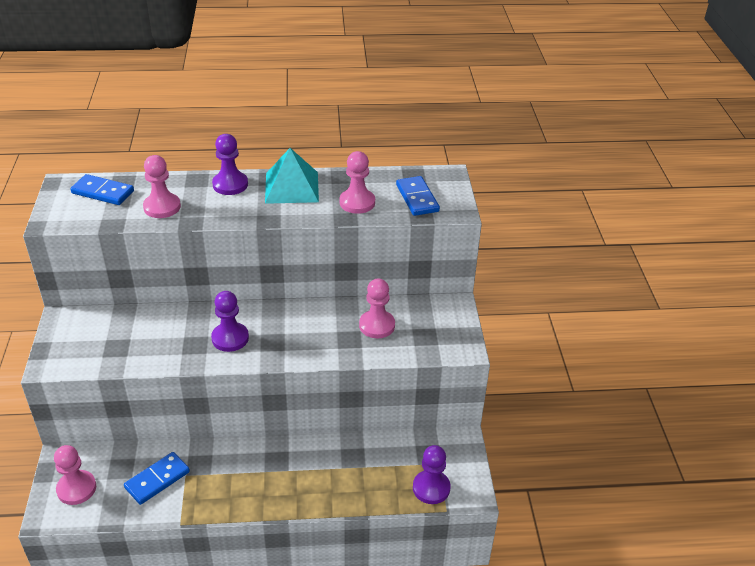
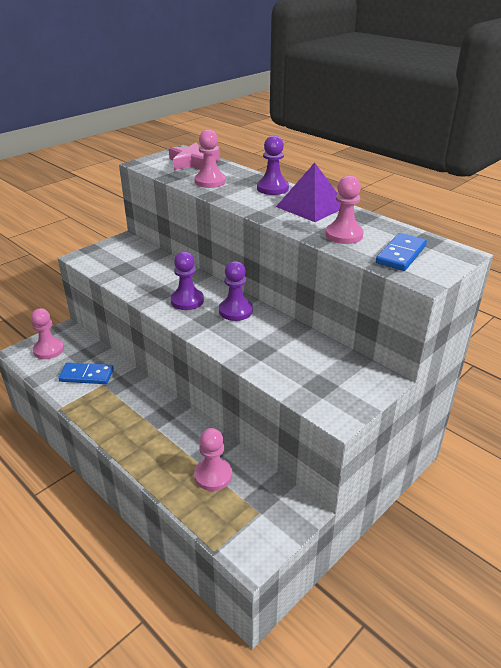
camera: 50 degrees right, 5 degrees down
blue domino [70,174,134,205] -> pink star [169,142,220,170]
turquoise pyramid [265,148,319,204] -> purple pyramid [276,162,341,222]
pink pawn [359,279,395,338] -> pink pawn moved to [194,428,232,491]
purple pawn [413,445,451,504] -> purple pawn moved to [219,261,253,321]

